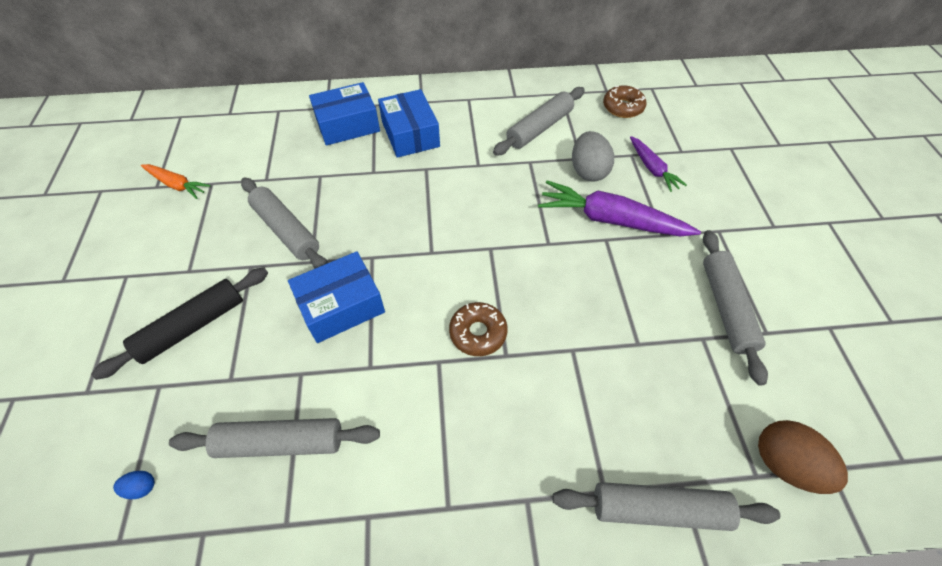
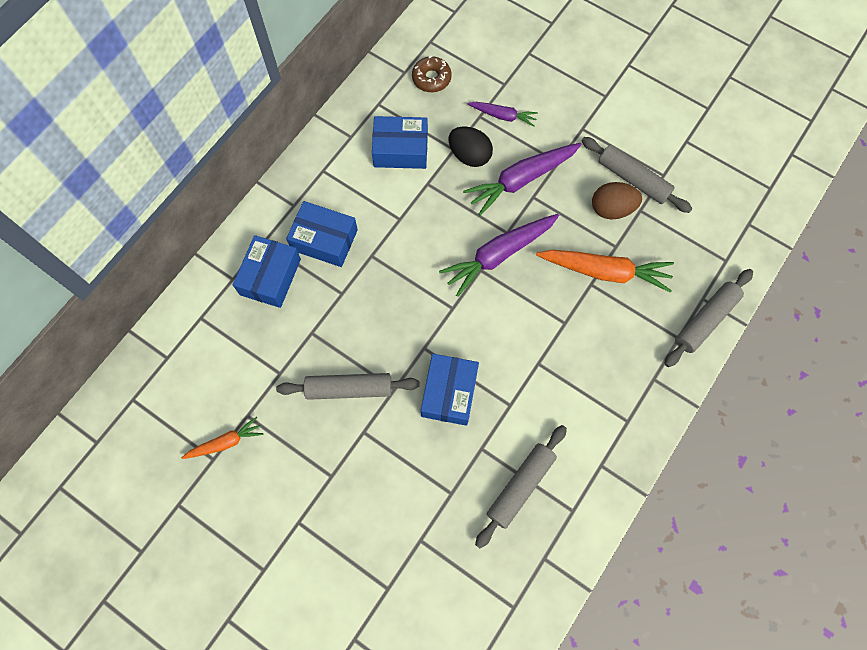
camera: 50 degrees left, 15 degrees up
black rolling pin [91,268,268,380] -> none
blue egg [113,471,154,499] -> none
brown donut [449,302,508,356] -> none
grey rolling pin [493,87,585,156] -> blue box [372,116,428,169]
grey egg [572,131,614,182] -> black egg [448,127,493,167]
brown egg [758,420,848,494] -> brown egg moved to [592,182,642,219]
none -> purple carrot [439,214,559,297]
none -> orange carrot [536,250,674,293]

